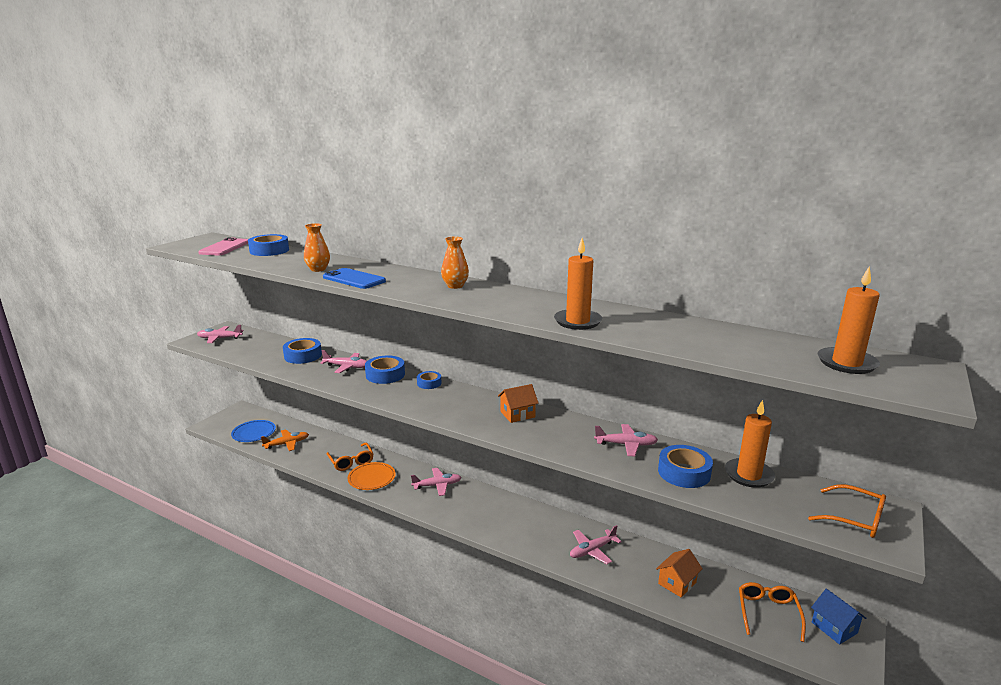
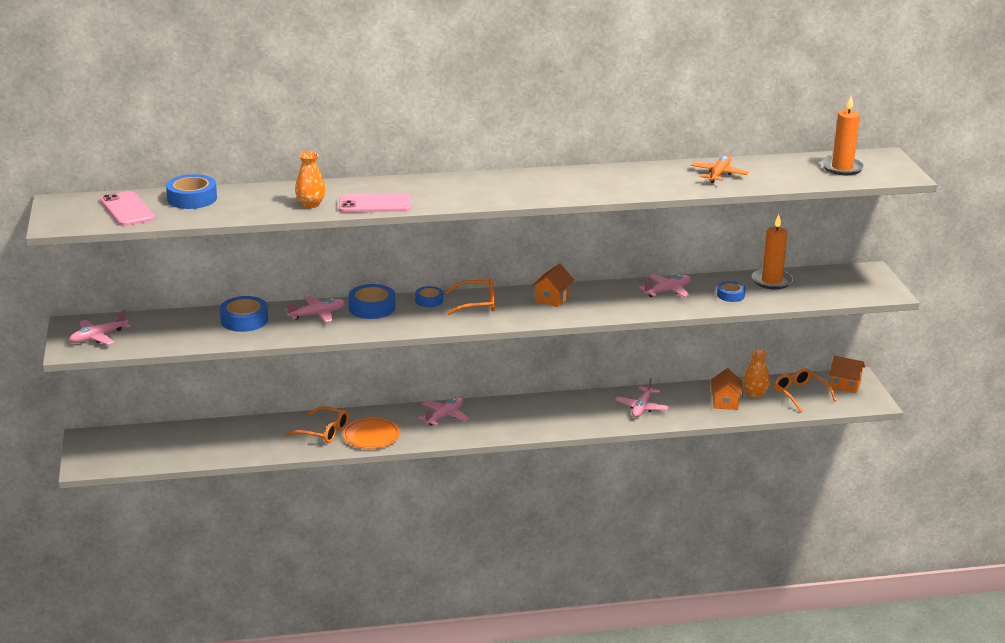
camera: 40 degrees left, 5 degrees up
blue plate [231,420,276,442] -> none
orange plane [261,429,309,451] -> orange plane moved to [691,155,749,183]
blue phone [323,268,386,289] -> pink phone [339,194,411,213]
orange vase [441,237,469,289] -> orange vase moved to [743,349,770,398]
orange candle [554,238,602,330] -> none
blue tape [658,445,713,488] -> blue tape [717,281,746,302], size x0.61
orange glasses [808,484,886,538] -> orange glasses moved to [446,278,495,315]
blue house [811,589,866,645] -> orange house [829,356,865,393]

